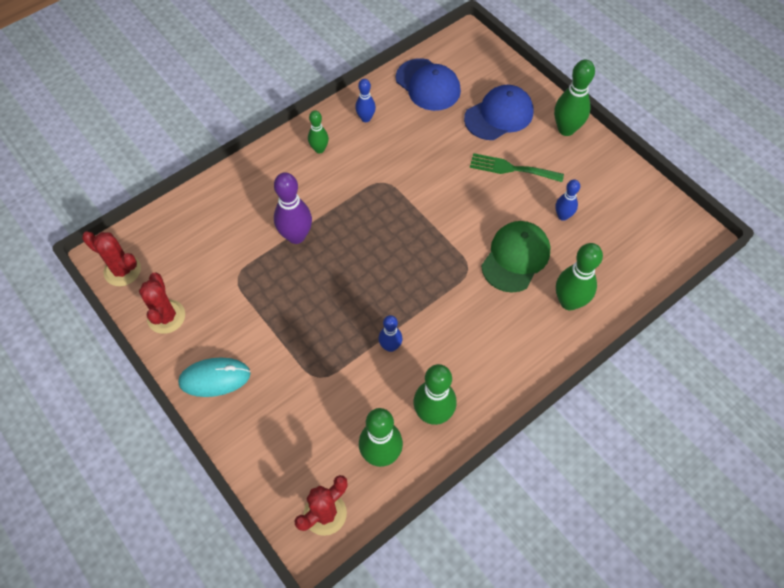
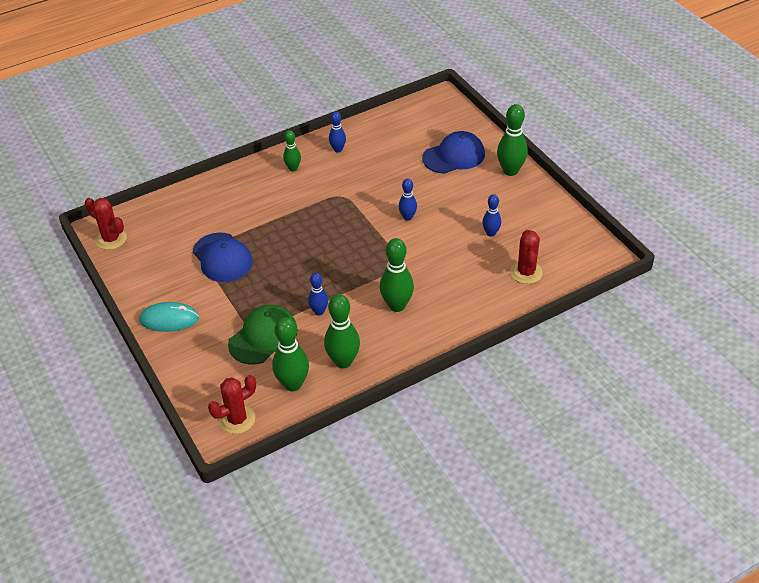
camera: 10 degrees right, 15 degrees down
red cactus [139,273,185,334] -> red cactus moved to [510,230,543,284]
purple bowling pin [274,172,312,244] -> none
blue cap [396,58,461,111] -> blue cap moved to [193,233,253,282]
green fork [470,153,564,182] -> none
green cap [481,221,550,292] -> green cap moved to [228,305,297,364]
green bowling pin [556,243,603,310] -> green bowling pin moved to [380,238,414,312]
none -> blue bowling pin [399,179,417,221]

